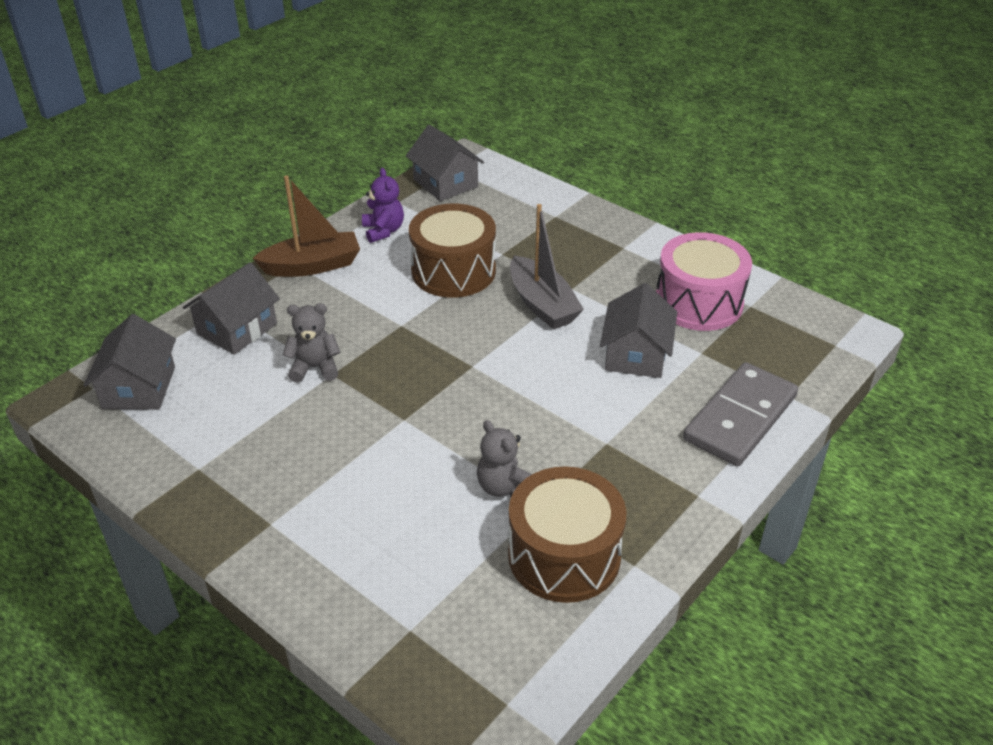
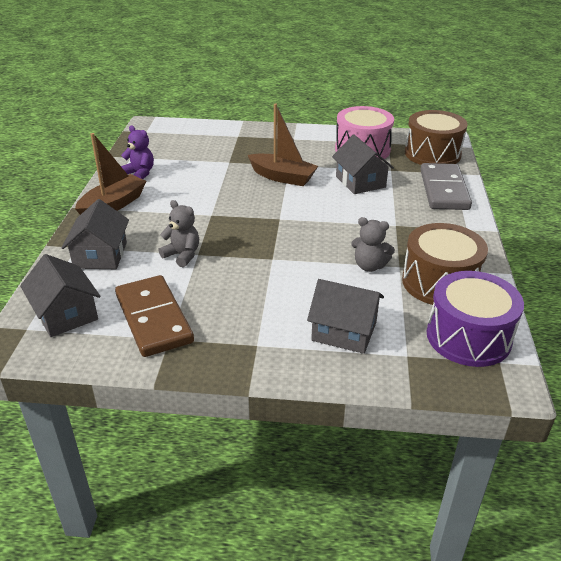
camera: 35 degrees left, 5 degrees down
grey teddy bear [283,303,341,383] -> grey teddy bear turned 75 degrees clockwise [158,200,199,267]
grey house [406,125,484,201] -> grey house moved to [307,279,384,354]
brown drum [409,204,496,298] -> brown drum moved to [405,110,468,165]
grey boat [510,204,584,330] -> brown boat [248,103,318,186]
none -> brown domino [115,275,194,357]
none -> purple drum [427,271,524,367]

